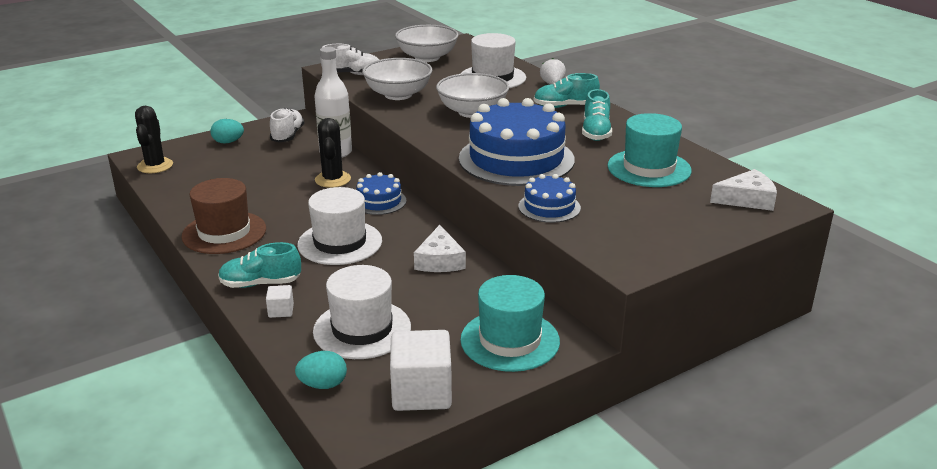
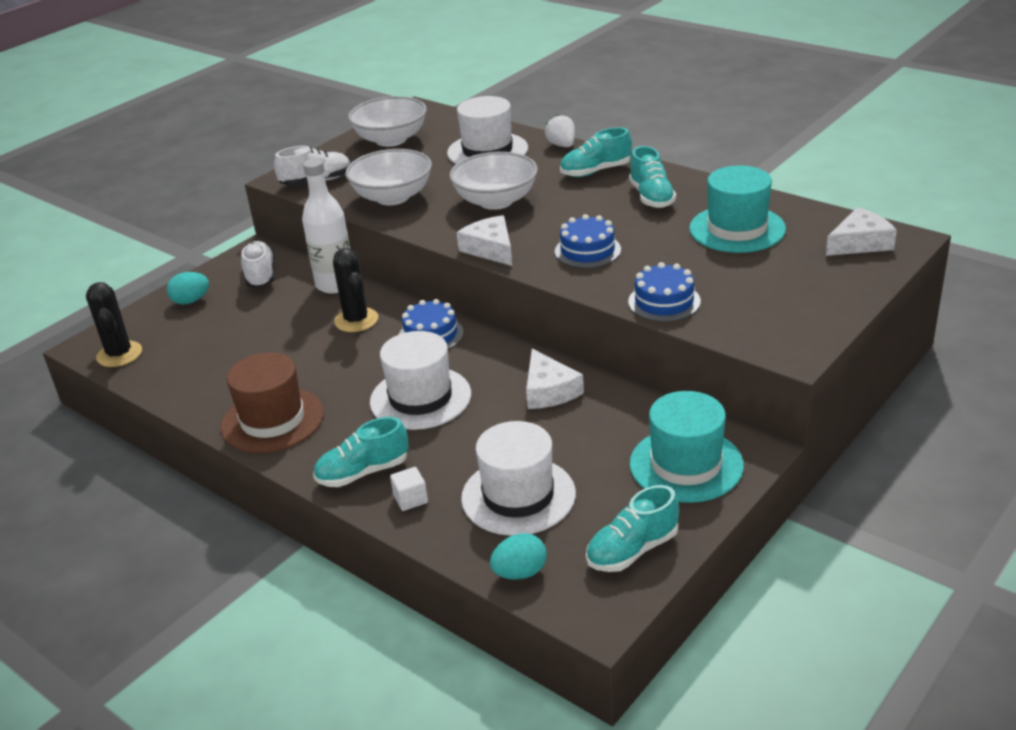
camera: 15 degrees left, 5 degrees up
white cube [390,330,452,411] -> turquoise shoe [586,485,679,572]
blue cake [459,98,575,186] -> blue cake [555,214,621,268], size x0.49
none -> white cheese [457,215,512,266]

